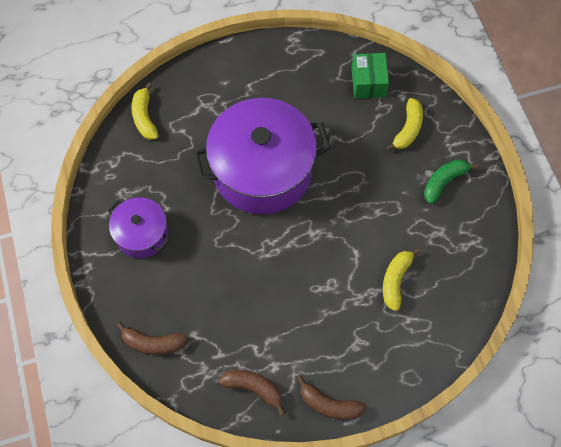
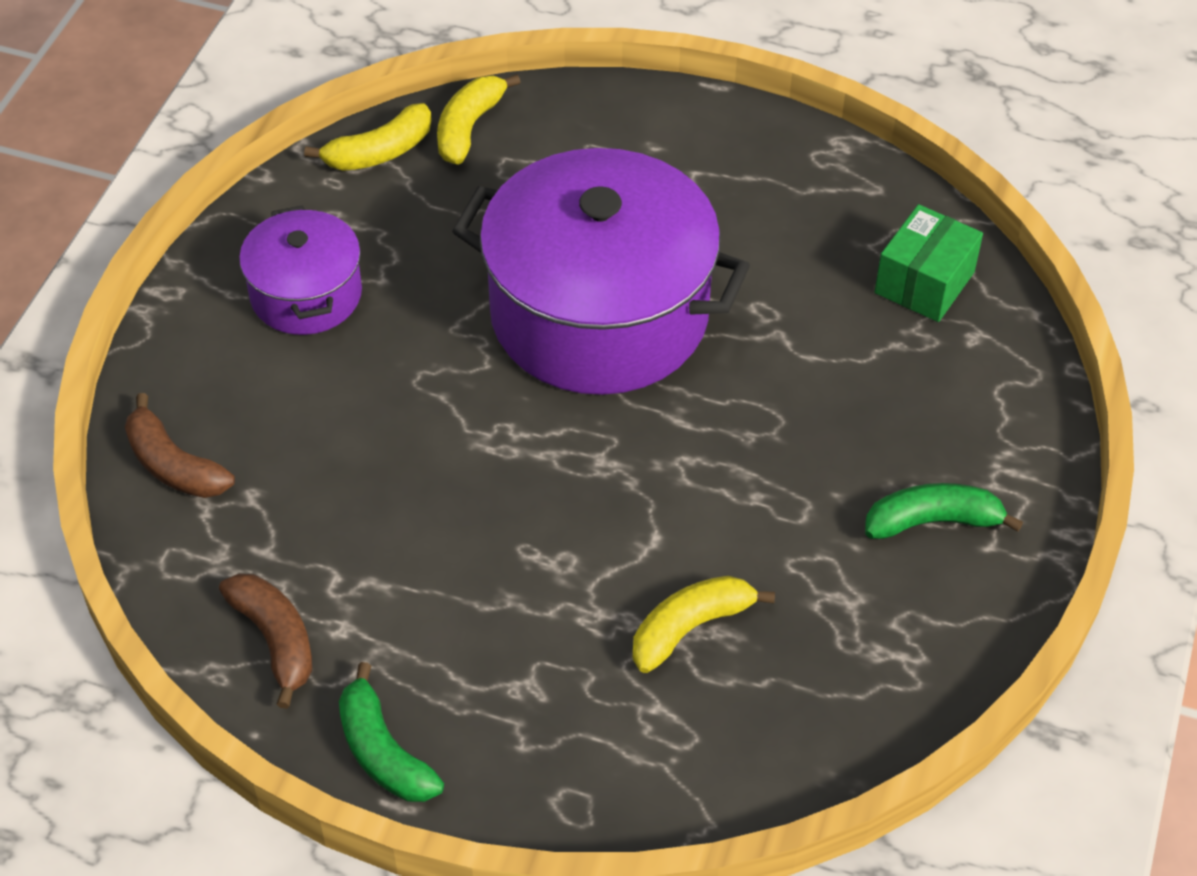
camera: 35 degrees right, 15 degrees down
brown banana [297,376,367,420] -> green banana [339,662,444,802]
yellow banana [386,98,423,151] -> yellow banana moved to [304,103,432,171]

